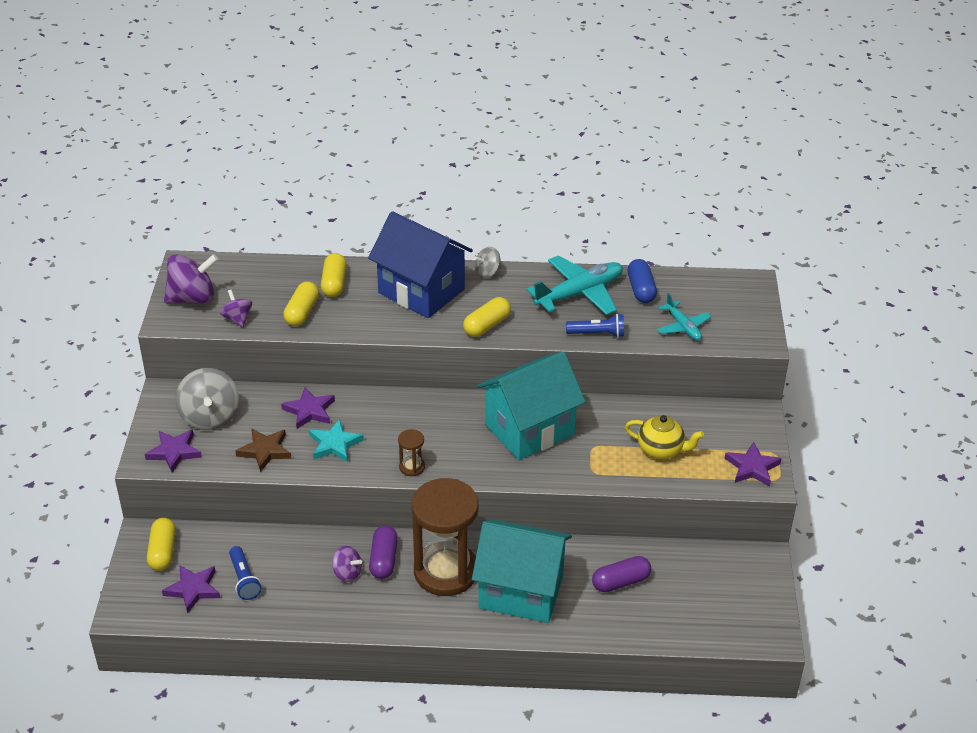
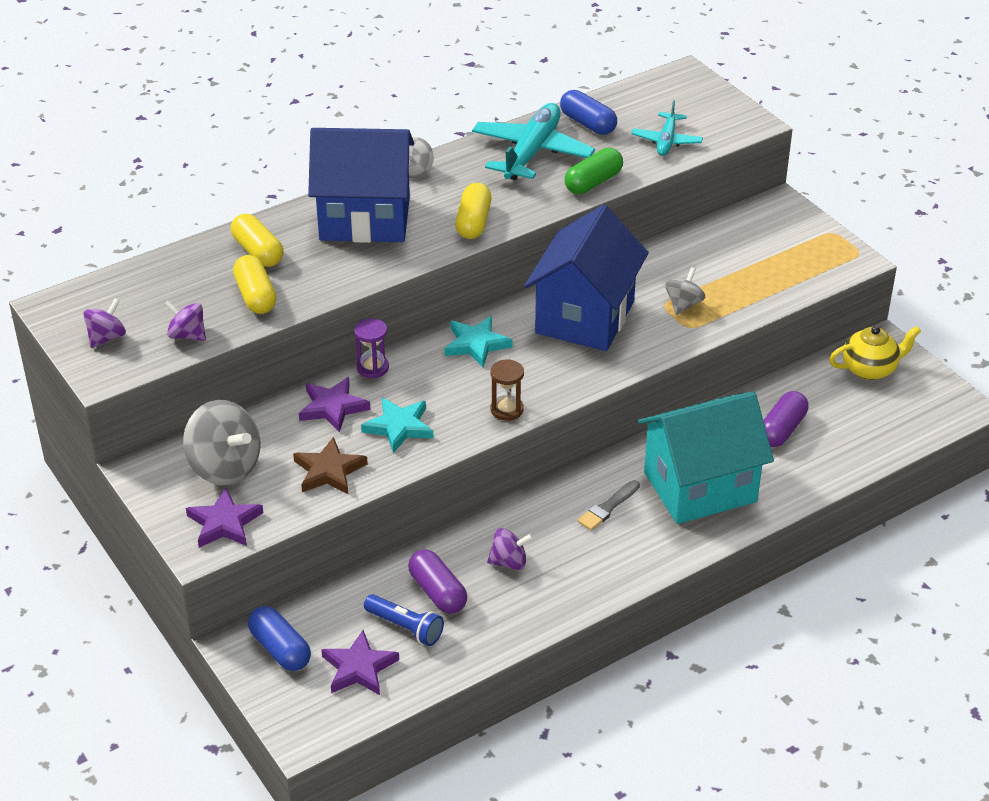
camera: 35 degrees left, 0 degrees up
yellow capsule [147,518,176,571] -> blue capsule [248,606,311,671]
purple spinning top [164,254,219,304] -> purple spinning top [83,298,126,348], size x0.55
purple capsule [369,526,398,579] -> purple capsule moved to [408,549,467,614]
brown hourglass [411,478,479,596] -> grey brush [577,480,640,531]
turquoise house [477,351,585,460] -> blue house [524,205,649,351]
blue flashlight [566,314,624,338] -> green capsule [565,148,623,194]
yellow teapot [625,415,704,459] -> yellow teapot moved to [829,326,921,380]
turquoise plane [657,293,711,341] -> turquoise plane turned 75 degrees clockwise [631,100,703,156]
purple star [725,442,782,486] -> none
none -> purple hourglass [354,318,389,378]
none -> turquoise star [444,316,513,367]
none -> grey spinning top [665,267,705,315]

